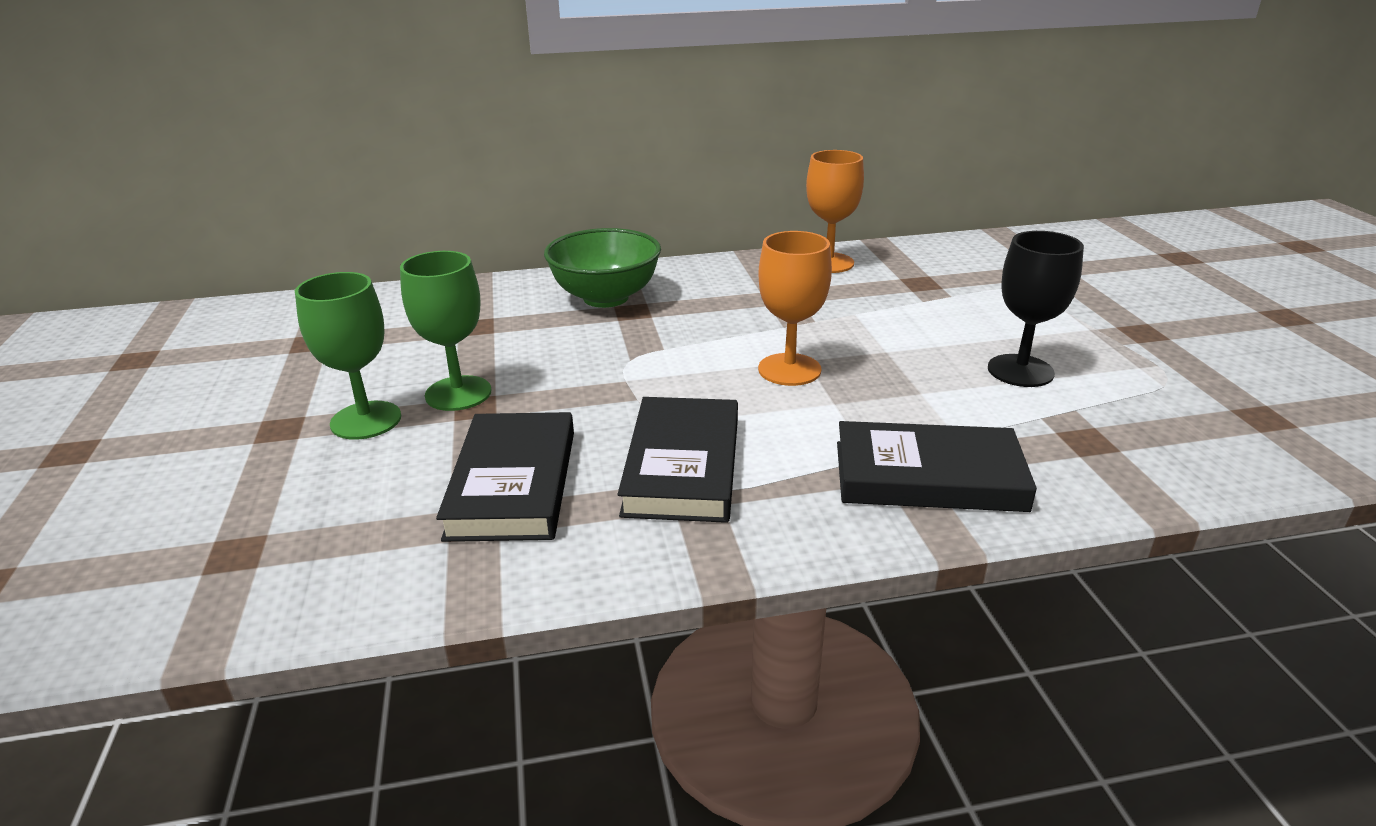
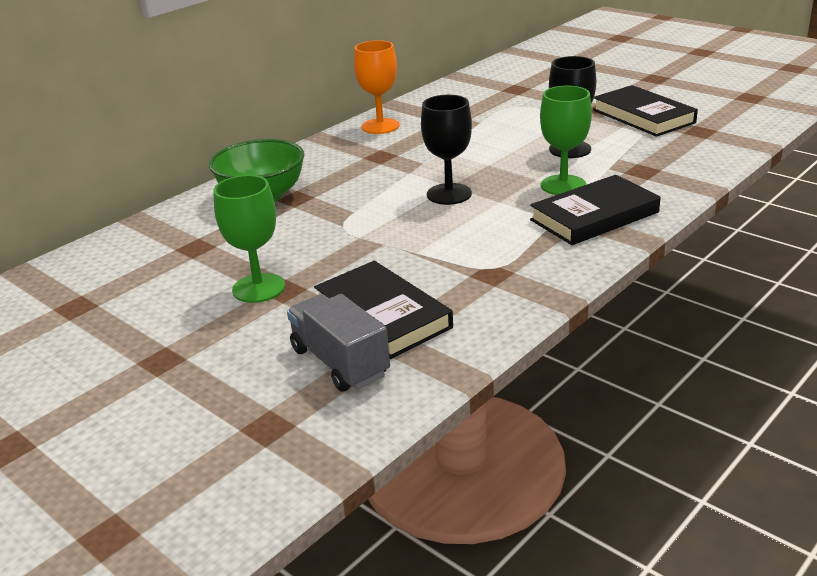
camera: 35 degrees left, 0 degrees up
green goblet [295,272,401,440] -> green goblet moved to [540,86,592,195]
black book [618,397,738,523] -> black book moved to [593,85,698,137]
orange goblet [758,231,832,386] -> black goblet [421,95,472,205]
none -> grey truck [287,294,390,392]

